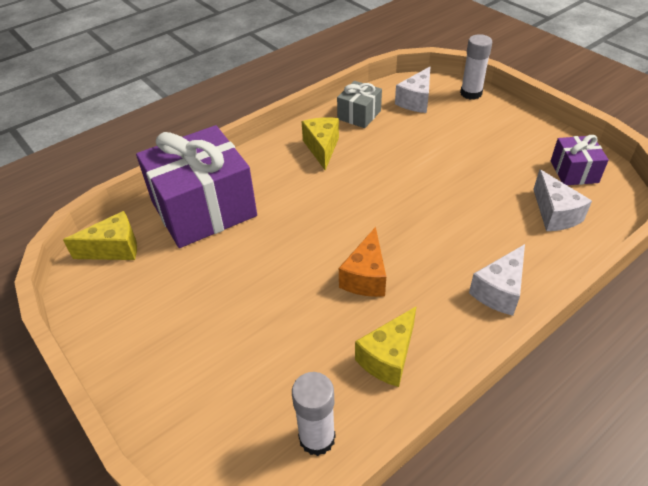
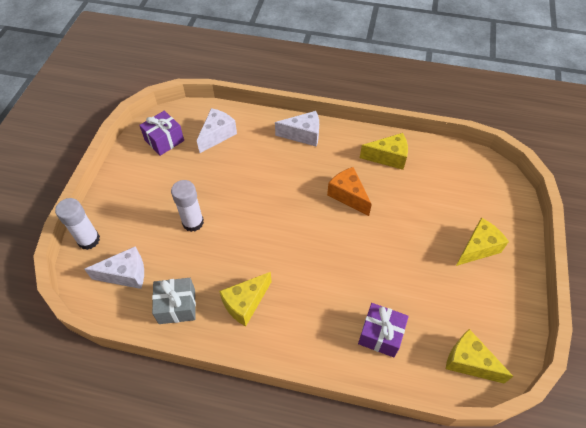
camera: 130 degrees left, 10 degrees up
purple gift [136,125,257,248] -> purple gift [358,303,409,357], size x0.48
white glue stick [292,372,336,456] -> white glue stick moved to [171,180,204,232]
orange cheese [339,227,386,297] -> orange cheese turned 105 degrees counterclockwise [327,167,372,216]
none -> yellow cheese [456,218,509,266]

